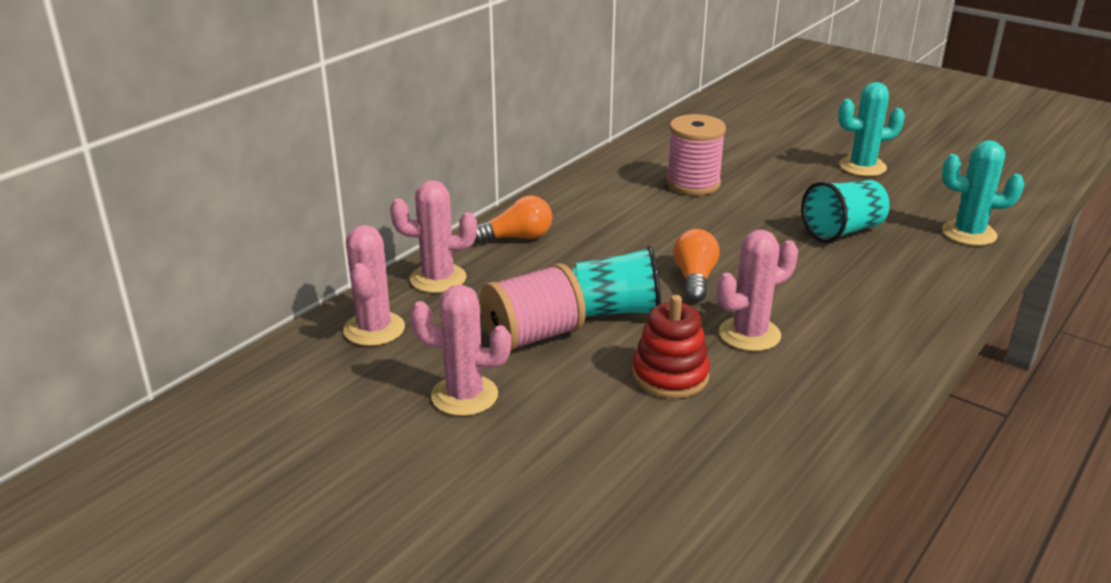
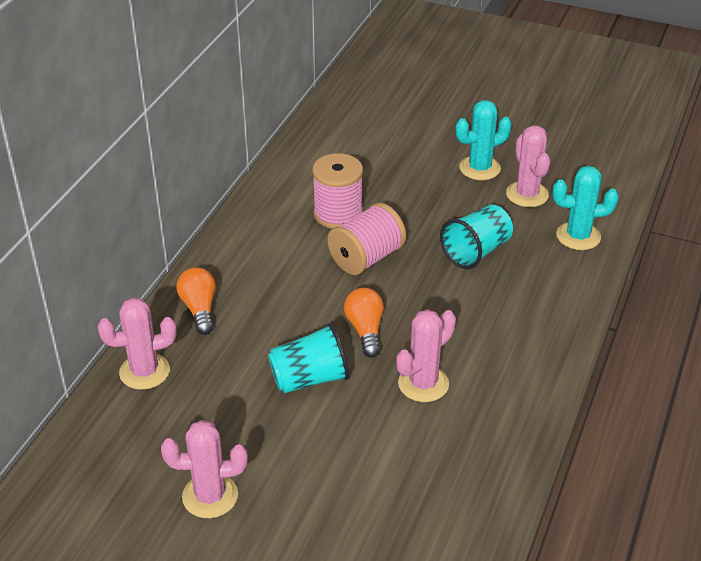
camera: 15 degrees left, 10 degrees up
pink cactus [343,225,405,346] -> pink cactus moved to [506,125,550,207]
orange light bulb [474,196,552,244] -> orange light bulb turned 75 degrees counterclockwise [176,267,216,335]
pink spool [480,263,586,351] -> pink spool moved to [327,203,406,275]
red stacking toy [632,295,710,398] -> none

